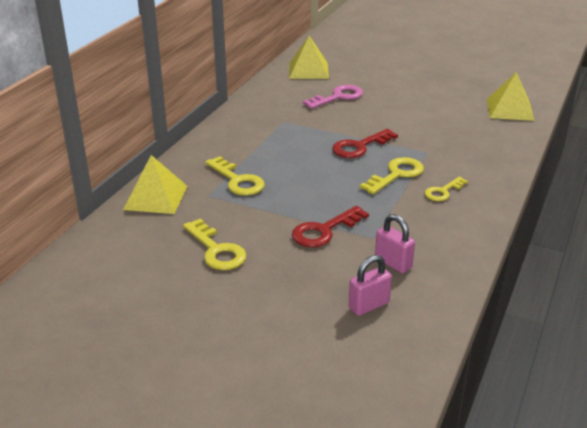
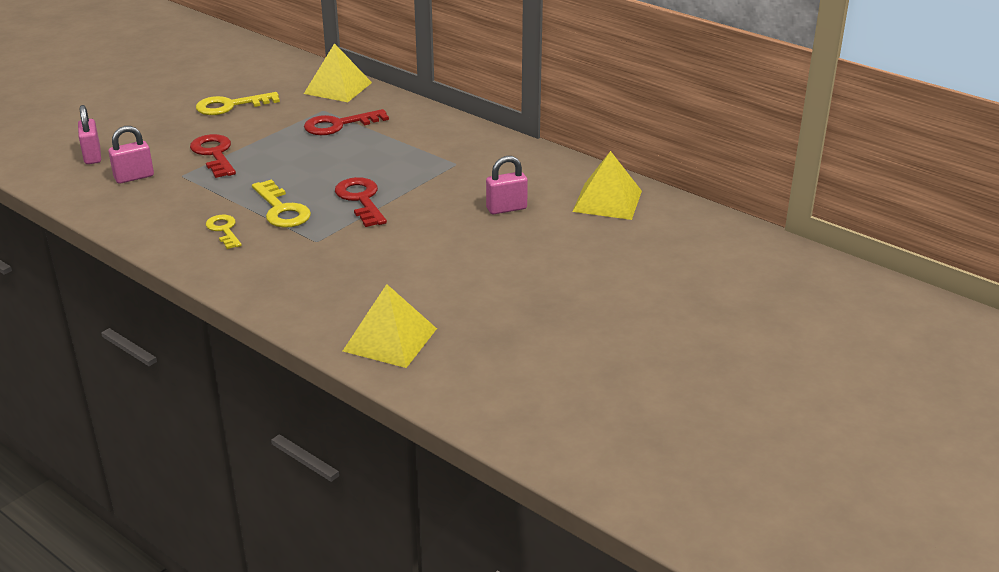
camera: 105 degrees right, 0 degrees up
yellow key [205,156,265,196] -> red key [304,109,389,135]
pink key [303,85,363,109] -> pink padlock [486,156,528,214]

